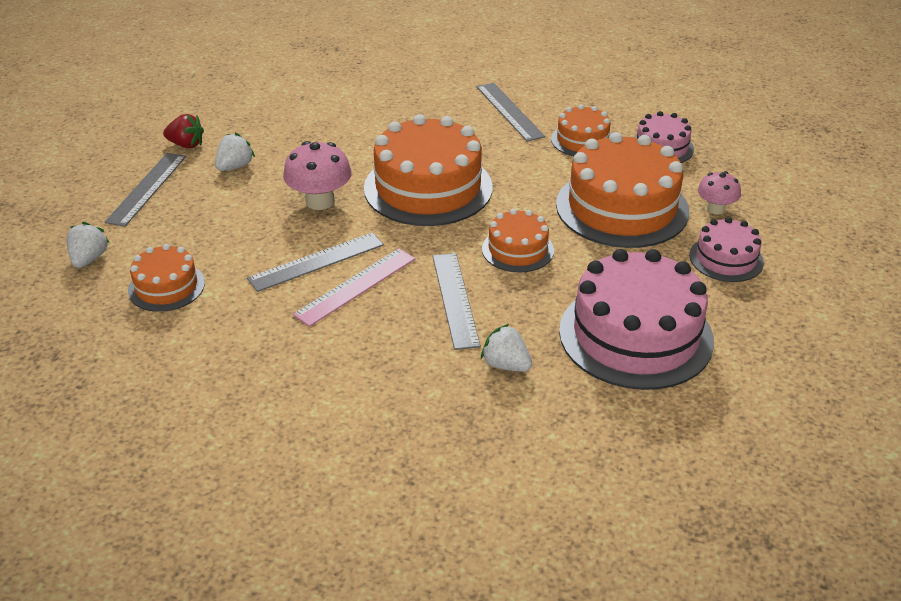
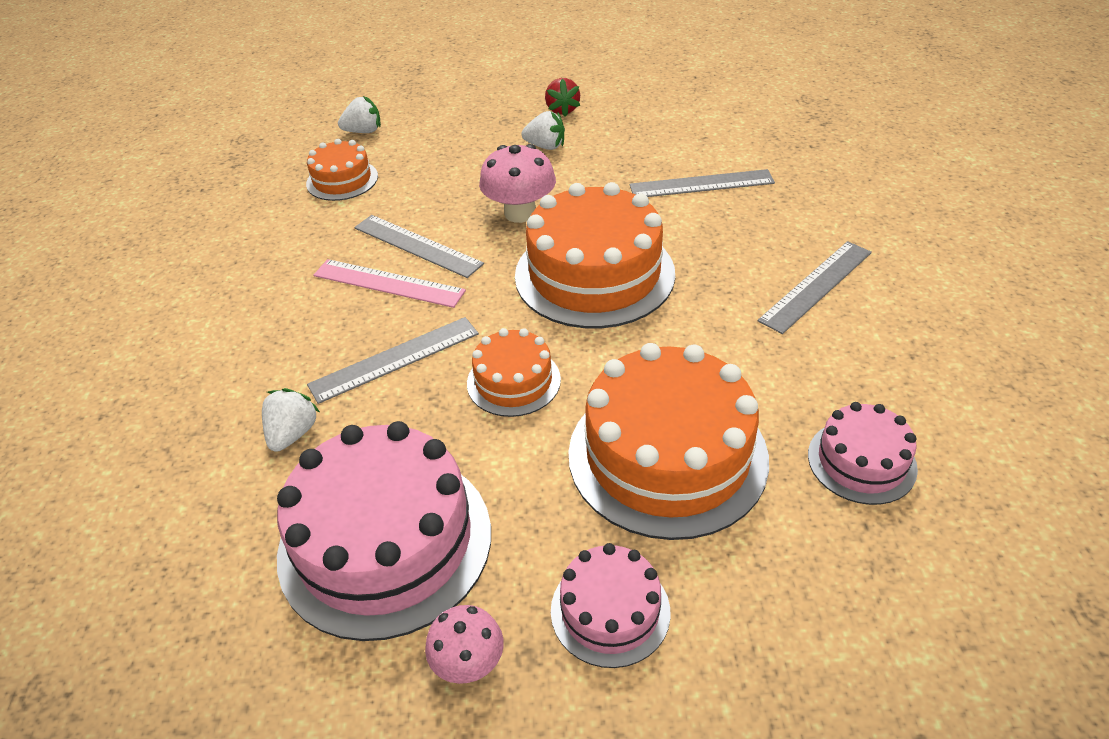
camera: 70 degrees right, 5 degrees up
grey ruler [105,153,186,227] -> grey ruler moved to [630,169,775,197]
orange cake [551,104,611,156] -> none
pink mushroom [698,171,741,215] -> pink mushroom moved to [425,605,504,684]

